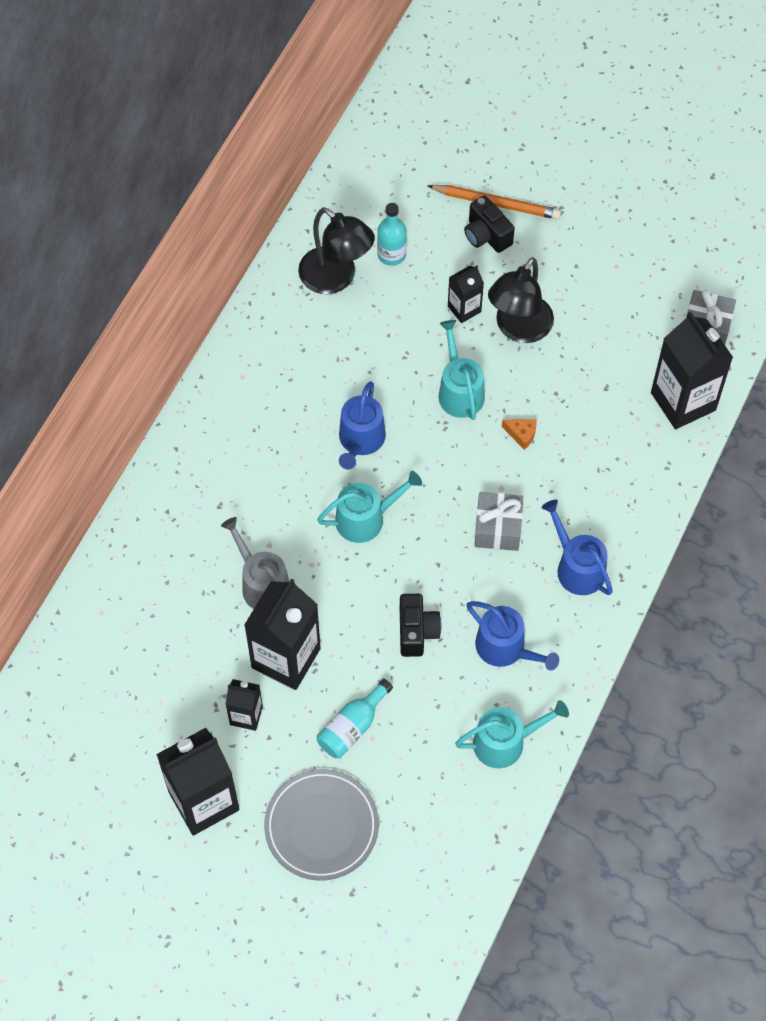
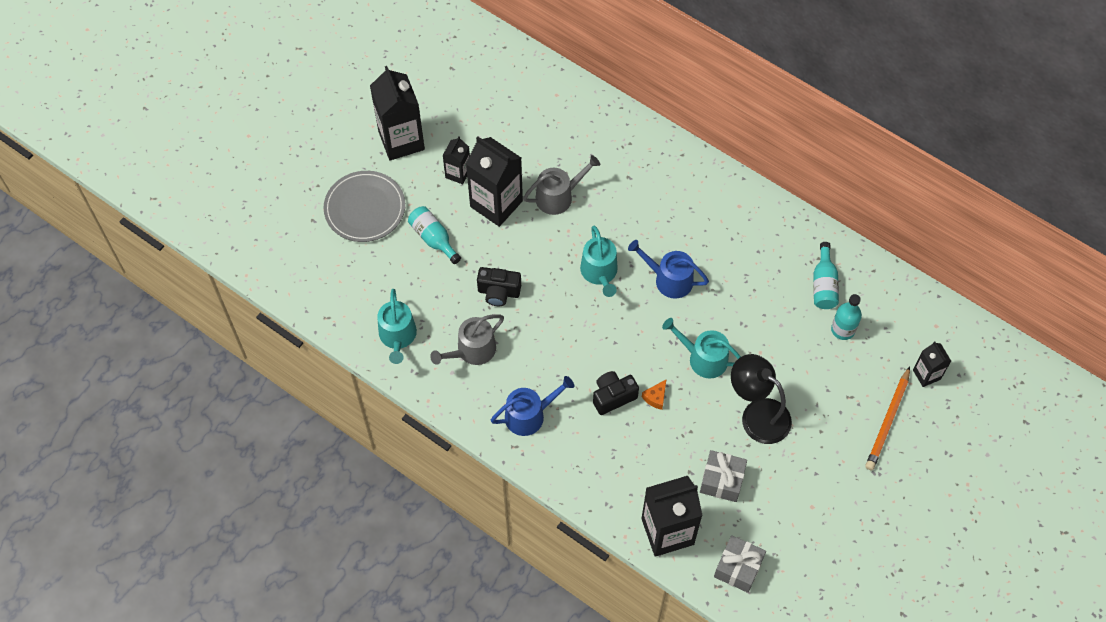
camera: 100 degrees right, 0 degrees up
black lamp [298,207,375,294] -> turquoise bottle [813,242,839,309]
turquoise watering can [439,320,485,420] -> turquoise watering can turned 150 degrees counterclockwise [662,318,741,378]
black carton [448,266,484,323] -> black carton moved to [913,341,951,387]
black camera [464,195,515,253] -> black camera moved to [593,371,639,415]
blue watering can [467,601,559,671] -> grey watering can [430,314,504,365]
grey gift [474,492,523,551] -> grey gift moved to [700,450,747,502]

